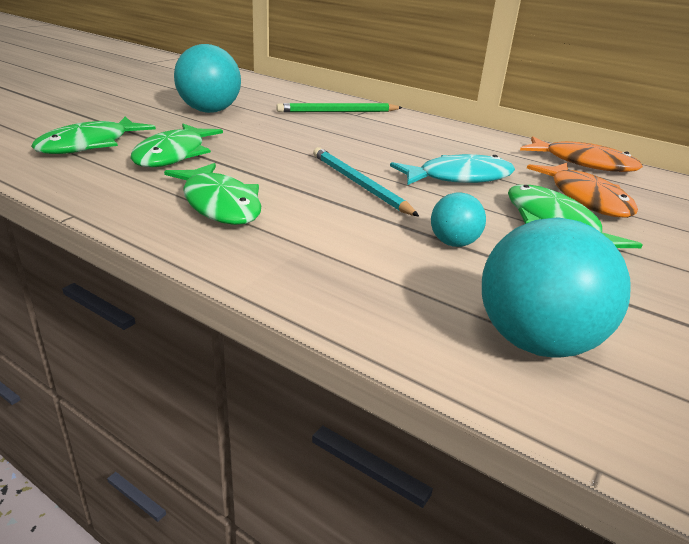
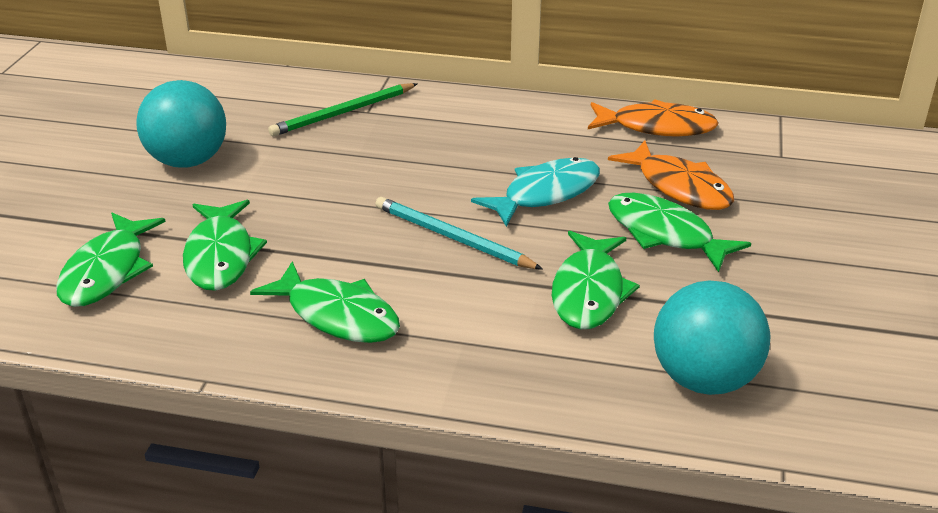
camera: 20 degrees left, 5 degrees up
turquoise ball [431,192,486,247] -> green fish [552,231,640,329]

